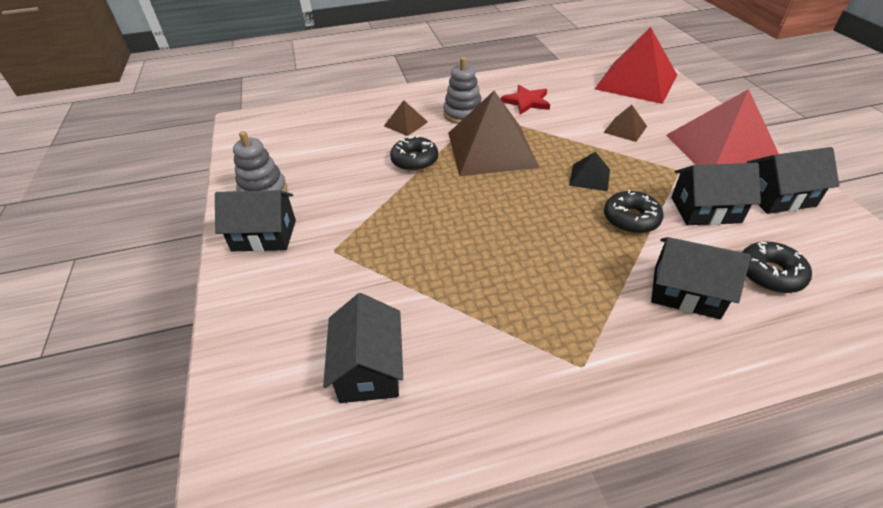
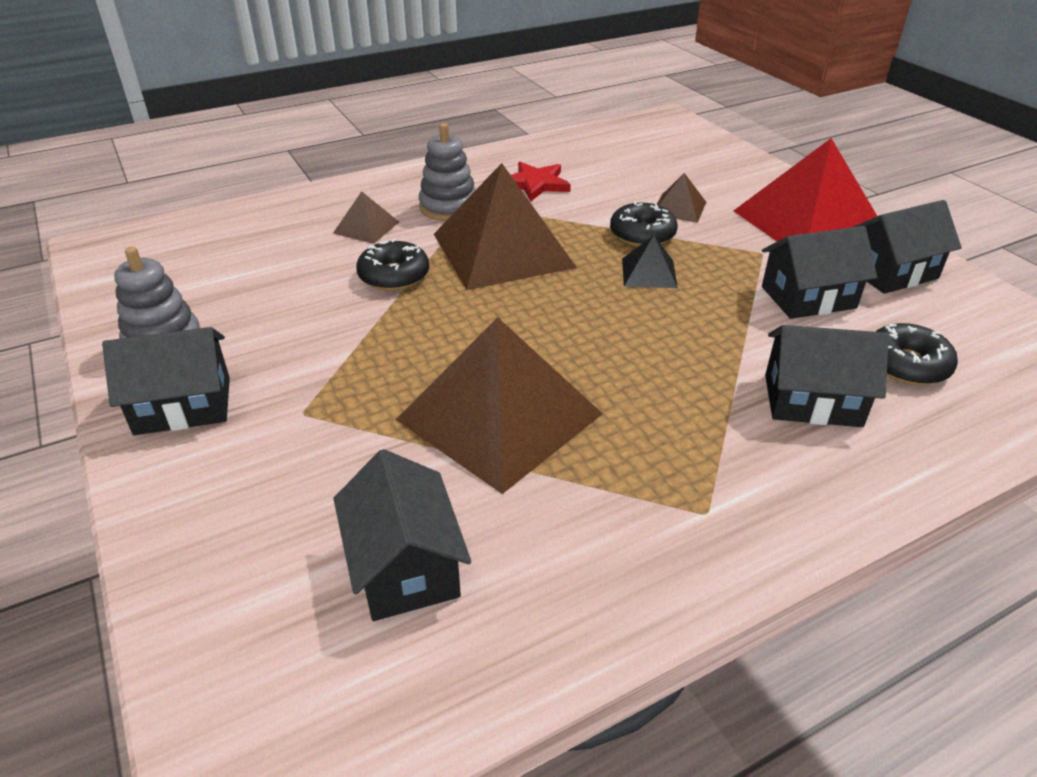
camera: 15 degrees left, 5 degrees down
red pyramid [595,27,677,104] -> none
black donut [604,190,664,234] -> black donut moved to [610,201,678,246]
none -> brown pyramid [396,317,603,494]

